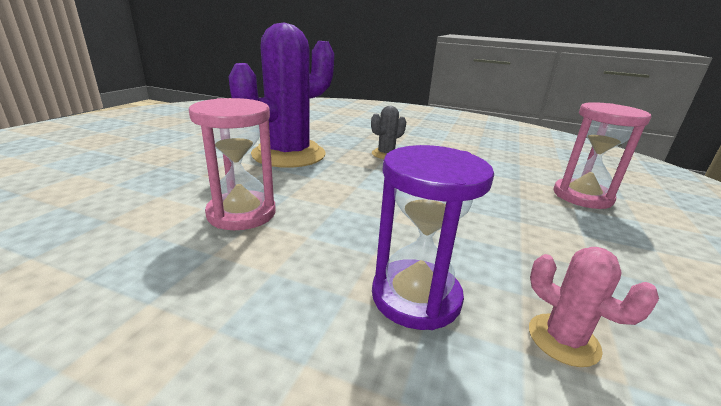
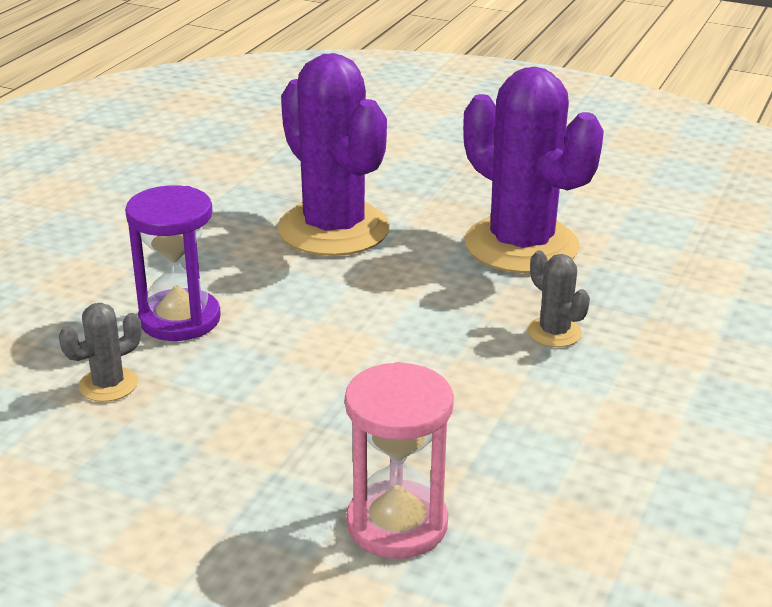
camera: 95 degrees right, 5 degrees up
pink hourglass [188,98,276,230] -> purple cactus [277,53,390,256]
pink cactus [529,247,659,367] -> grey cactus [59,303,142,402]

